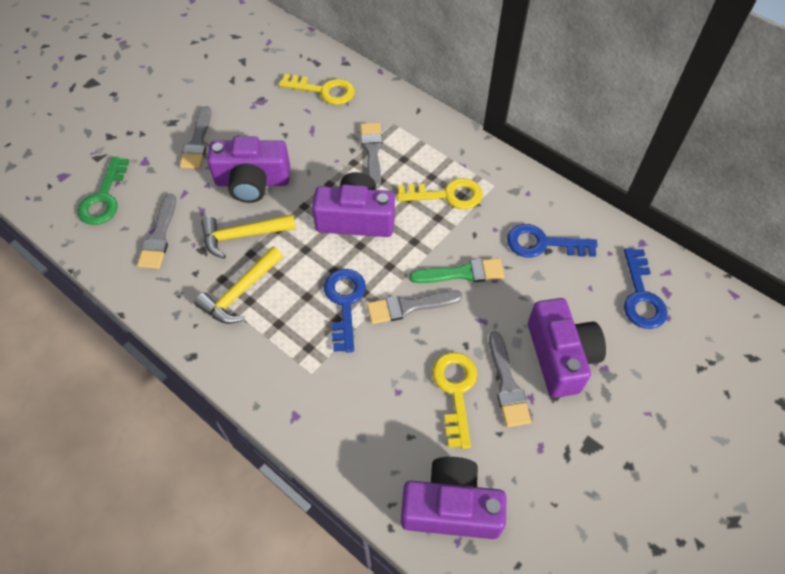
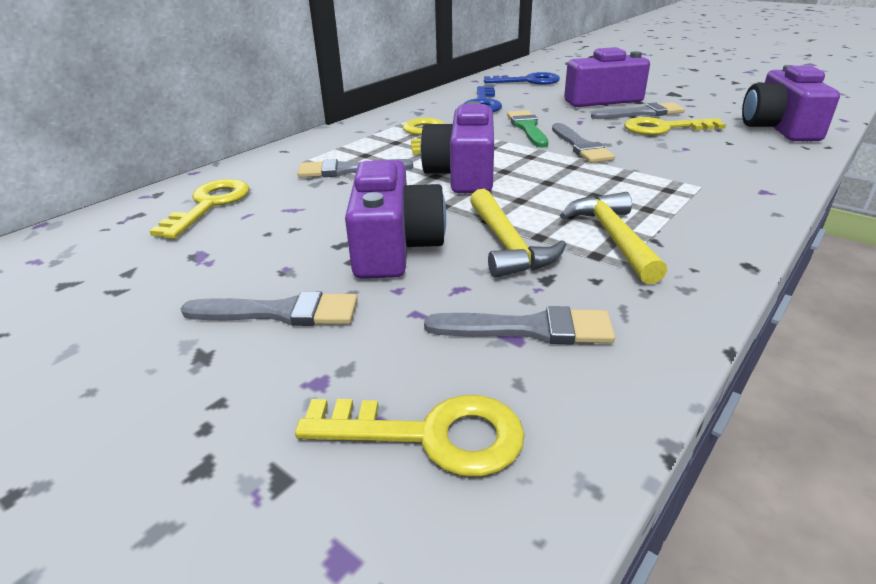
camera: 90 degrees left, 25 degrees down
green key [78,157,130,225] -> yellow key [295,395,525,477]
yellow hammer [194,246,283,324] -> yellow hammer turned 135 degrees counterclockwise [560,192,667,284]
blue key [324,269,366,353] -> none

